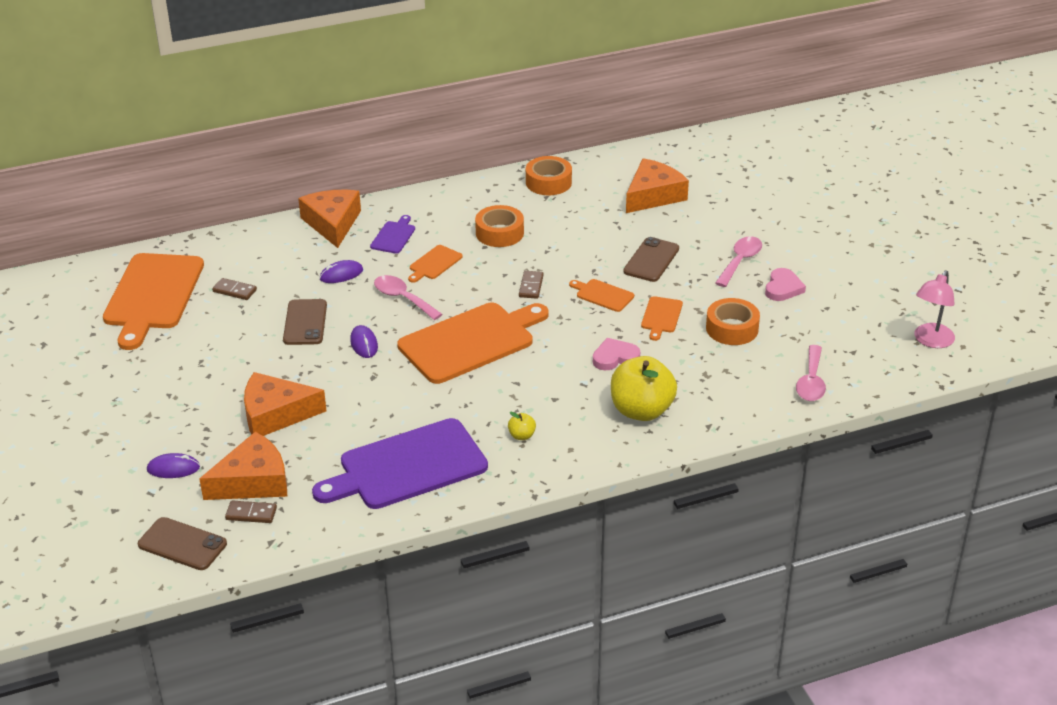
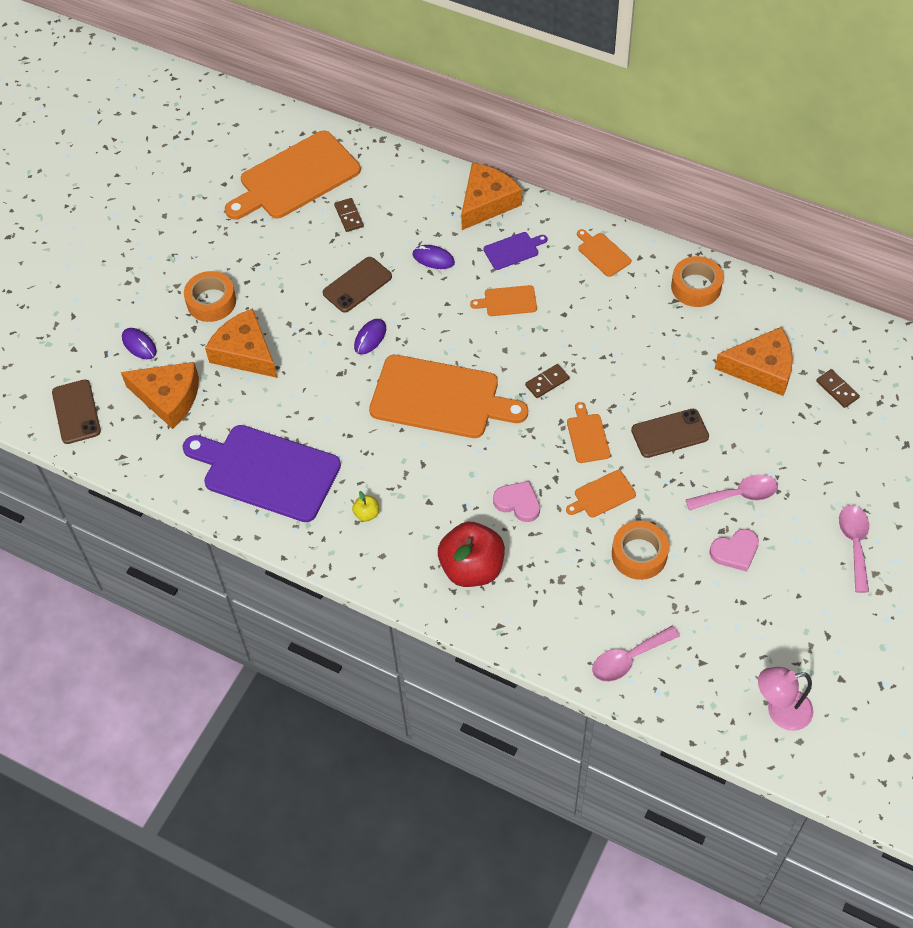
camera: 50 degrees right, 20 degrees up
brown domino [225,501,277,523] -> brown domino moved to [816,369,860,408]
pink spoon [374,275,442,320] -> pink spoon moved to [839,505,869,593]
orange tape [475,205,524,247] -> orange tape moved to [184,271,236,322]
yellow apple [611,356,677,421] -> red apple [438,522,505,587]
none -> orange cutting board [577,229,631,277]

